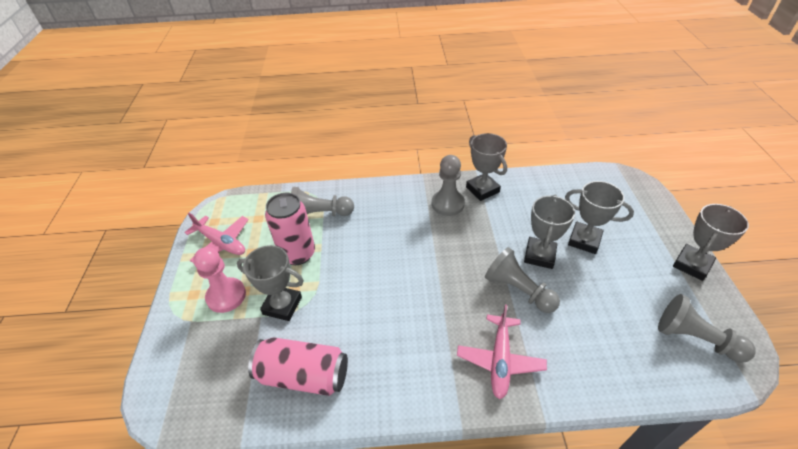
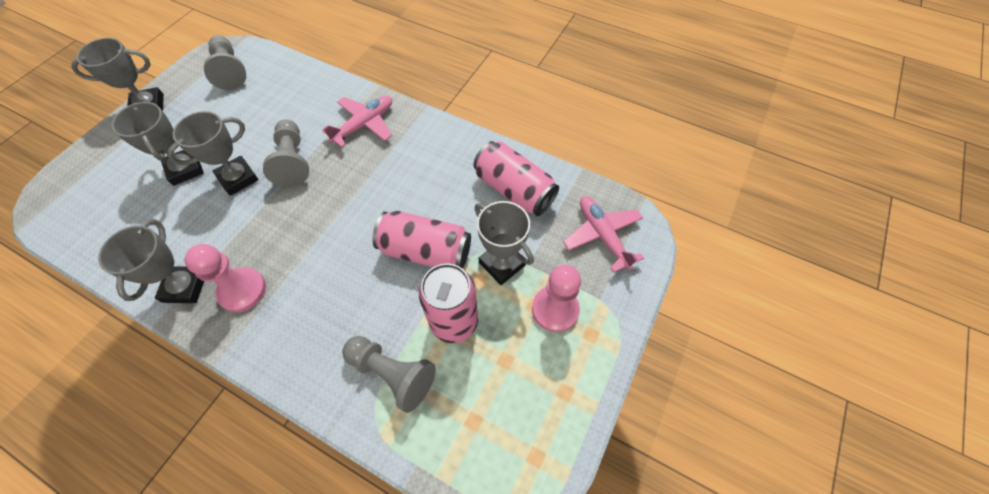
camera: 150 degrees left, 15 degrees up
pink plane [184,213,249,263] -> pink plane moved to [563,196,644,273]
grey pawn [432,155,465,216] -> pink pawn [185,244,266,312]
none -> pink can [372,211,471,268]

